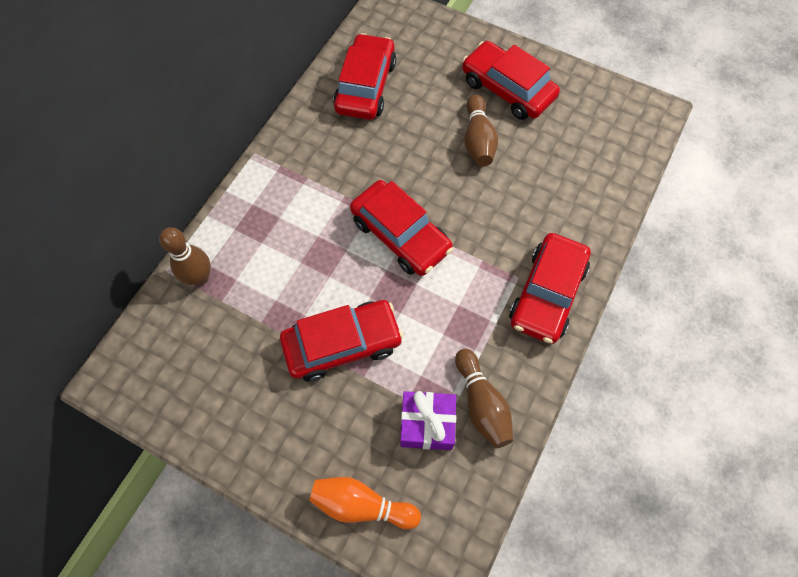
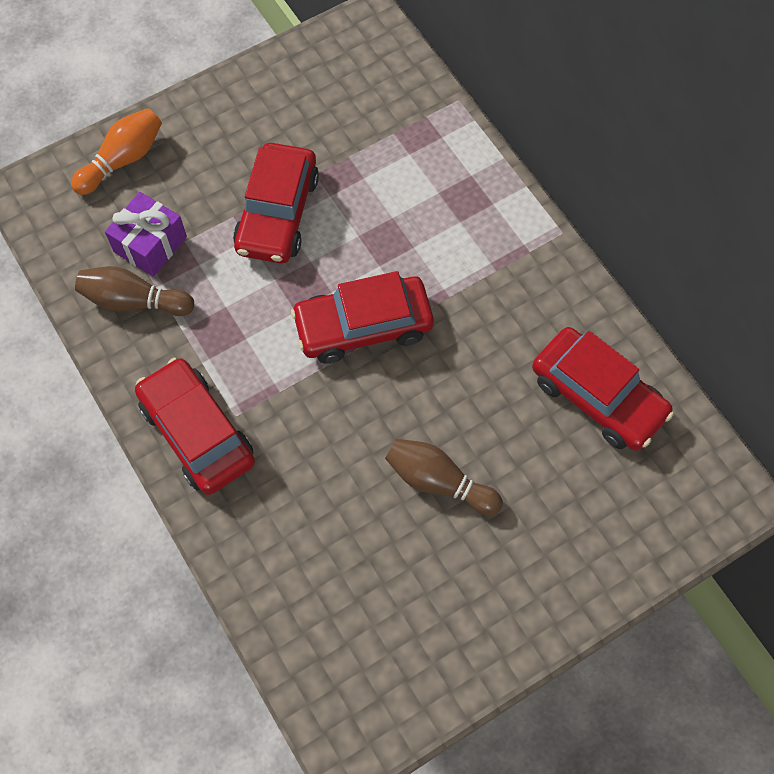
camera: 120 degrees right, 0 degrees up
brown bowling pin [159,227,211,286] -> none
red car [462,41,560,120] -> none

